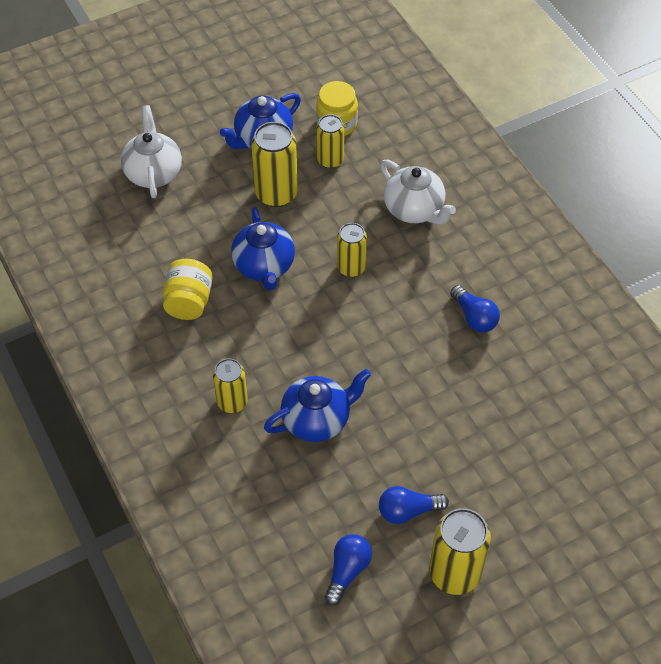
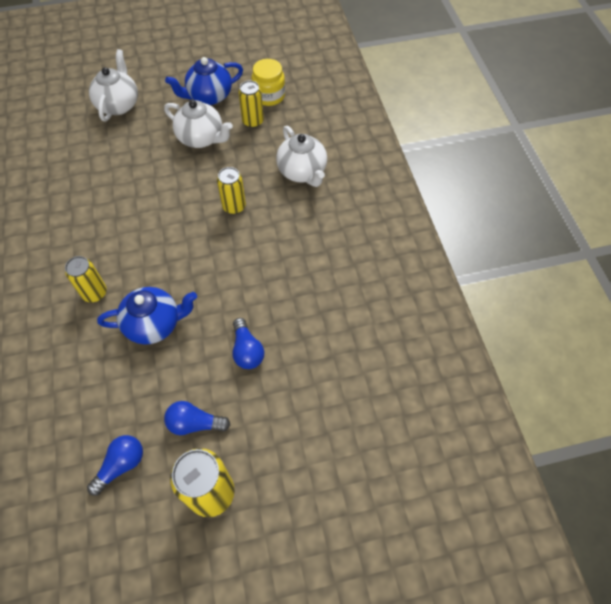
camera: 15 degrees right, 5 degrees up
yellow jar [163,259,212,320] -> none
blue teapot [231,207,295,290] -> none
yellow can [251,122,298,207] -> white teapot [164,100,233,148]
blue light bulb [450,285,500,332] -> blue light bulb moved to [232,318,264,369]

